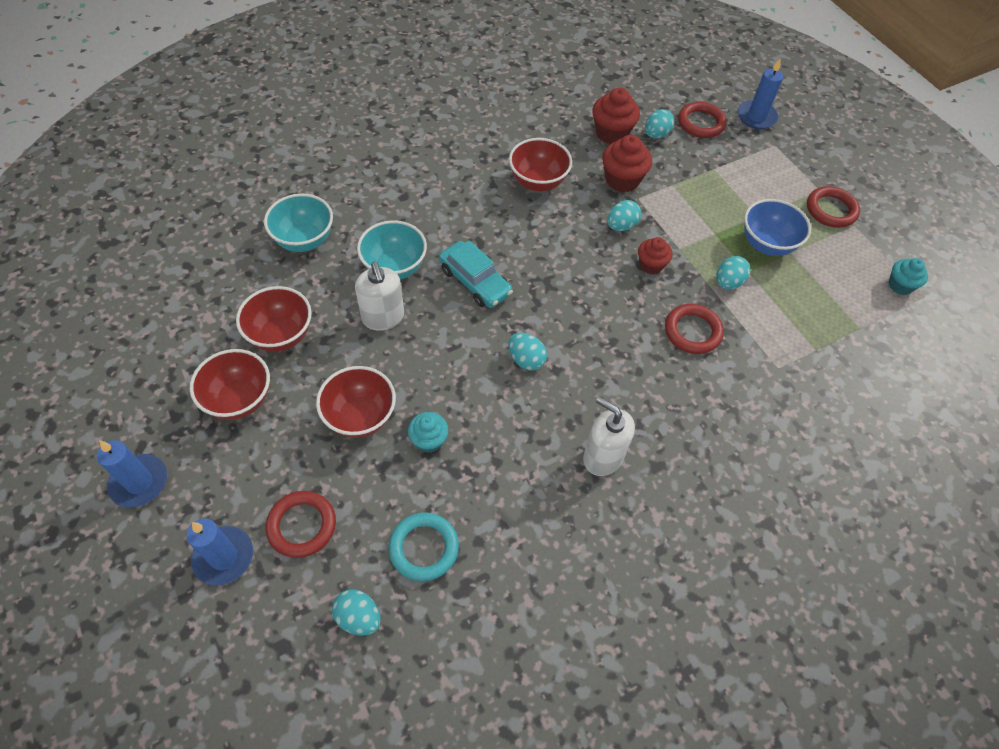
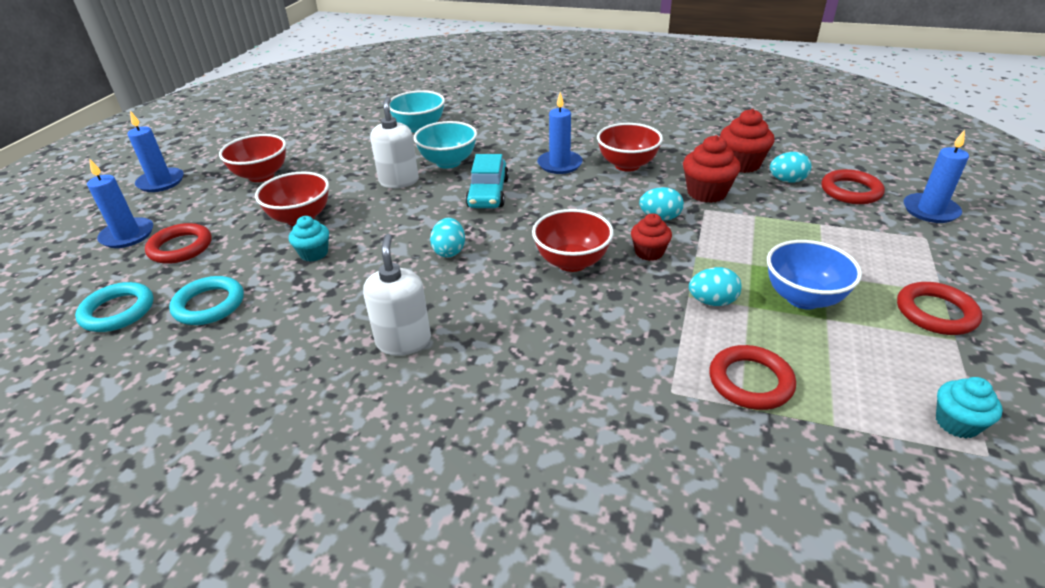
camera: 50 degrees right, 20 degrees down
red bowl [236,286,312,352] -> red bowl moved to [532,209,614,272]
turquoise egg [332,589,381,636] -> turquoise ring [75,282,153,332]
white soap dispenser [355,262,404,331] -> white soap dispenser turned 150 degrees clockwise [370,97,419,188]
red ring [665,304,724,354] -> red ring moved to [709,345,796,410]
none -> blue candle [537,92,583,174]

